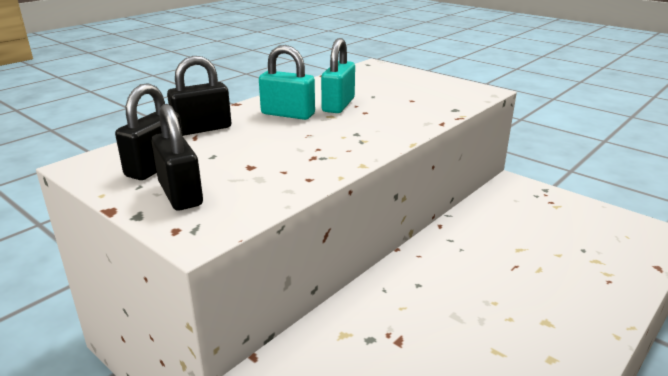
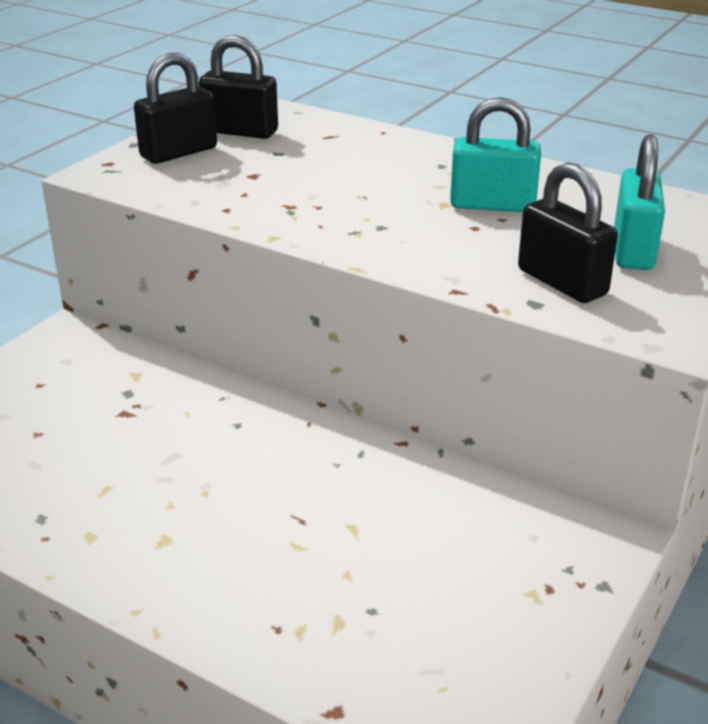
camera: 80 degrees right, 5 degrees up
black padlock [167,56,231,136] -> black padlock moved to [518,162,618,303]
turquoise padlock [259,45,315,120] -> turquoise padlock moved to [614,134,665,270]

